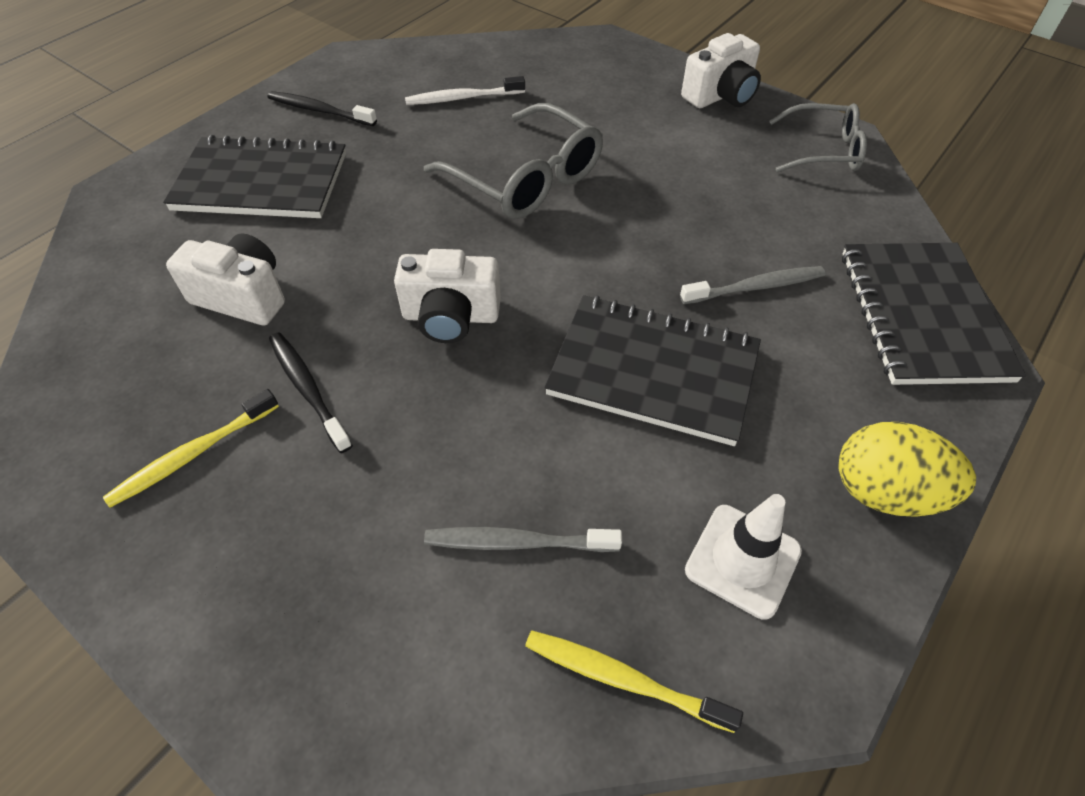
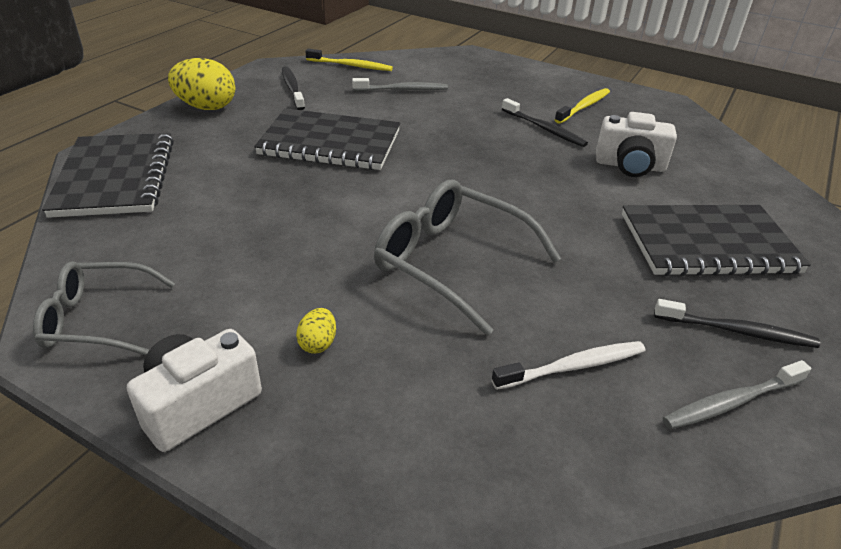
camera: 170 degrees right, 15 degrees down
white camera [394,249,501,343] -> none
grey toothbrush [680,266,825,304] -> grey toothbrush moved to [663,360,811,429]
white traffic cone [685,494,802,620] -> black toothbrush [282,66,305,110]
none -> yellow egg [296,308,336,354]

